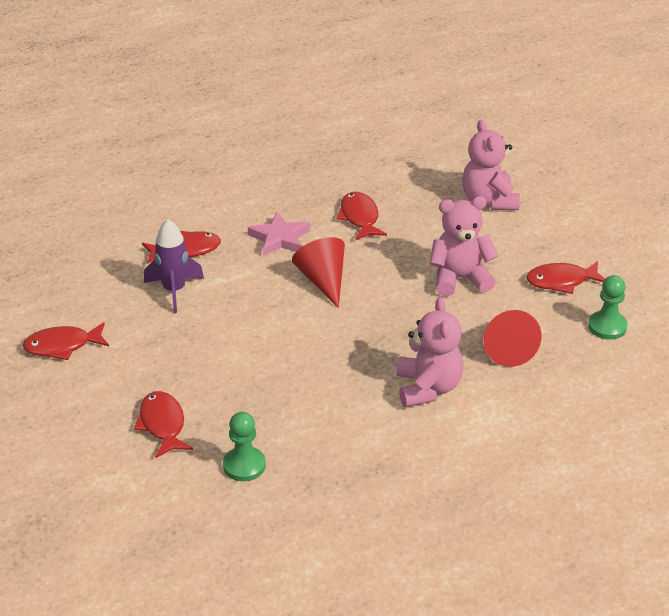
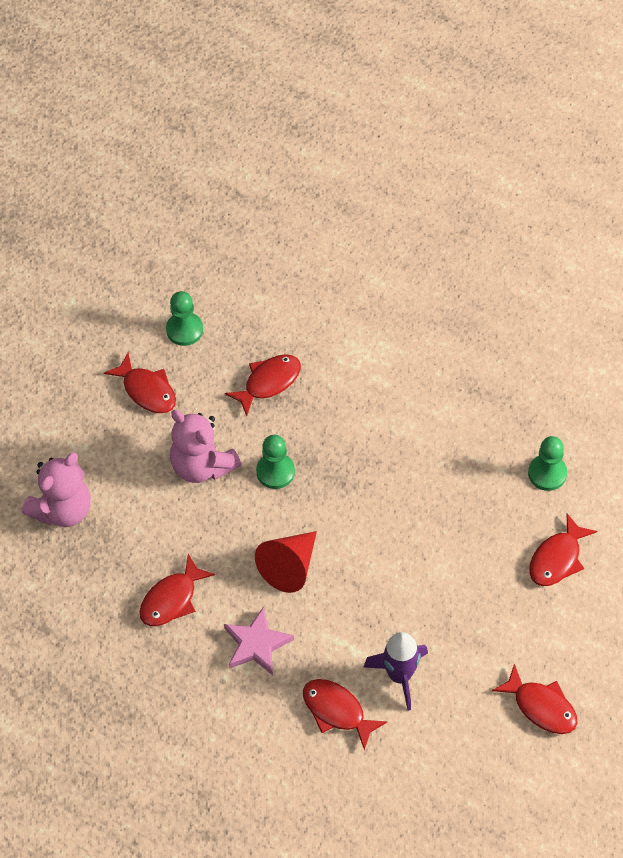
camera: 125 degrees left, 20 degrees up
pink teddy bear [397,297,463,408] -> none
red cone [483,310,542,367] -> red fish [225,354,301,416]
none -> green pawn [256,435,295,489]

